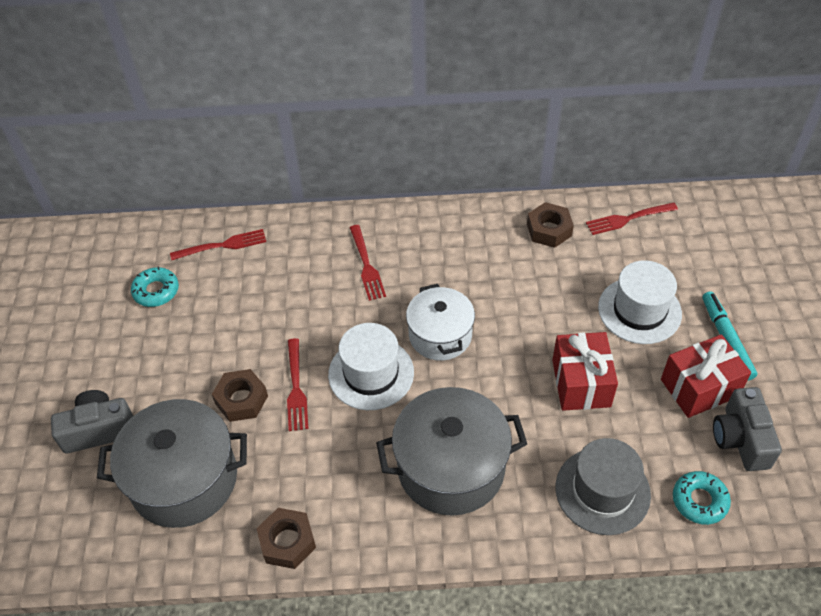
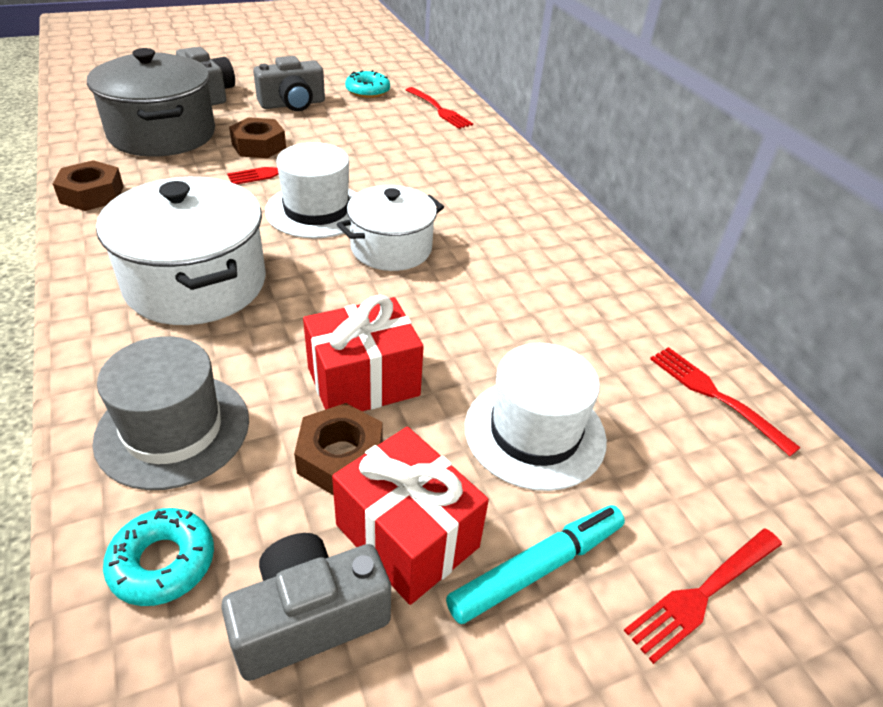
camera: 65 degrees right, 10 degrees down
red fork [349,225,386,301] -> red fork moved to [624,528,782,664]
grey pot [376,387,527,516] -> white pot [96,177,266,325]
brown nut [527,202,574,248] -> brown nut moved to [294,403,383,495]
none -> grey camera [253,56,325,111]

